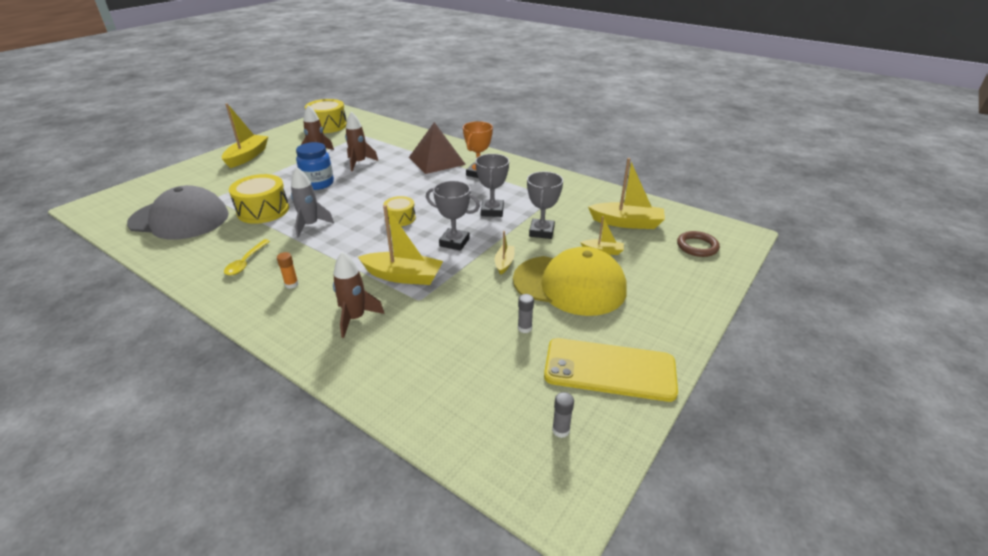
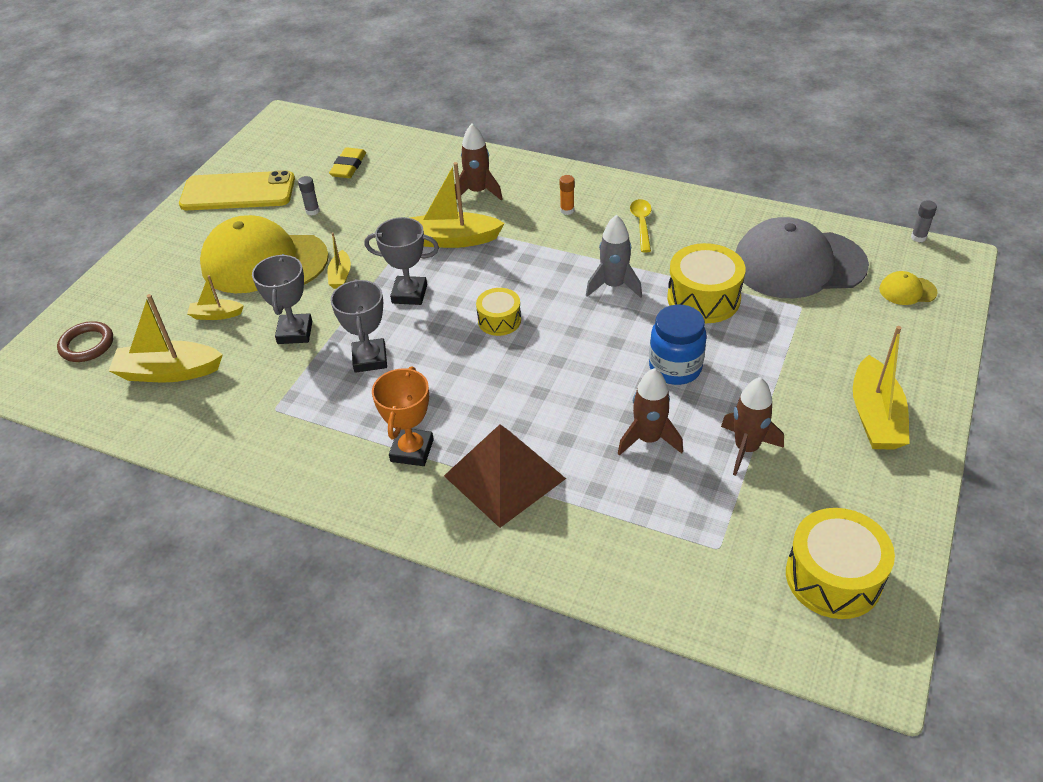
camera: 170 degrees right, 10 degrees up
grey glue stick [552,392,574,438] -> grey glue stick moved to [911,200,937,242]
none -> yellow eraser [329,147,366,178]
none -> yellow cap [879,271,938,305]

